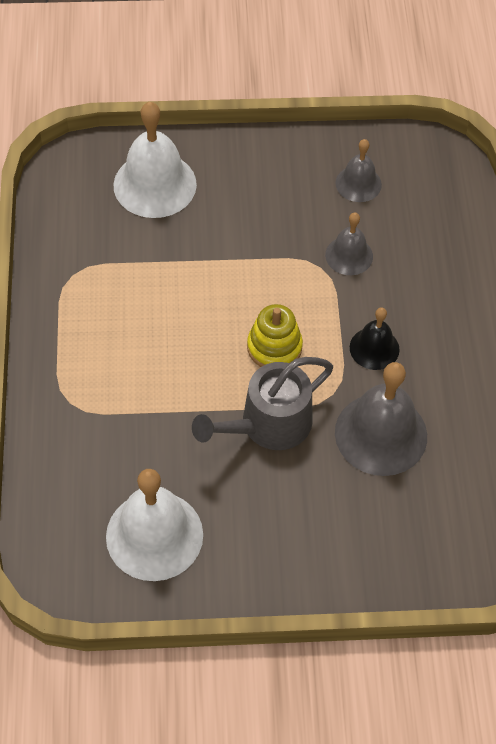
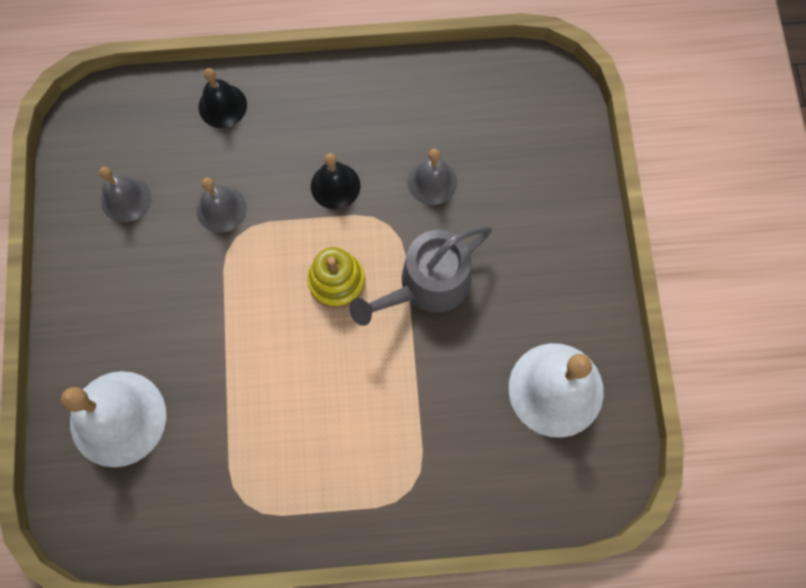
camera: 90 degrees left, 15 degrees up
grey watering can [192,357,333,450] -> grey watering can turned 90 degrees clockwise [350,225,492,326]
grey bell [335,362,427,476] -> grey bell [407,149,457,205], size x0.56
none -> black bell [199,68,247,128]

